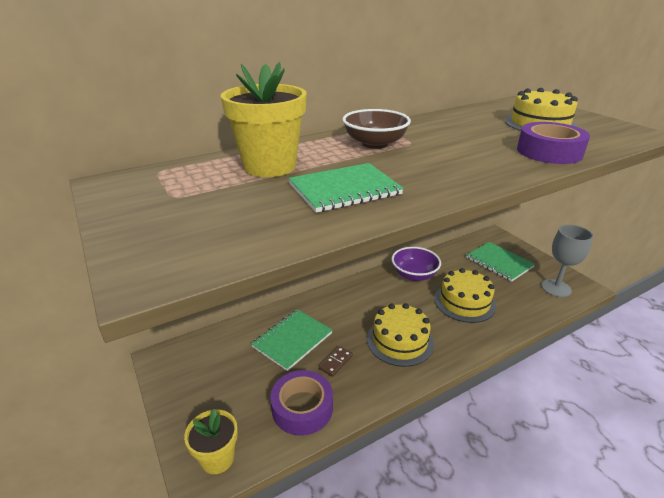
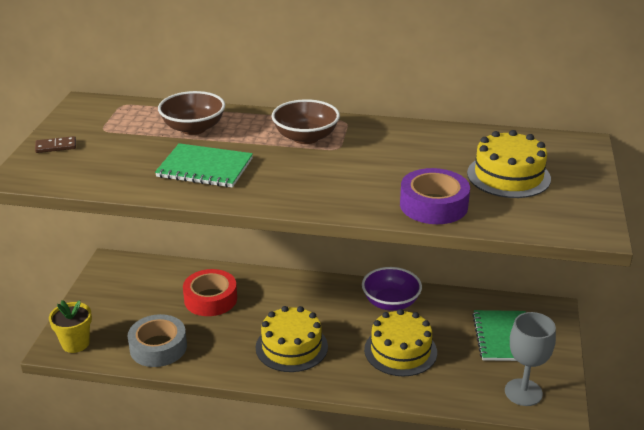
camera: 40 degrees right, 0 degrees up
yellow flower pot [221,62,307,177] -> brown bowl [158,91,225,135]
green notebook [251,309,332,371] -> red tape [183,269,237,316]
purple tape [270,370,333,435] -> grey tape [128,314,187,367]
brown domino [319,346,353,377] -> brown domino moved to [35,136,76,153]

